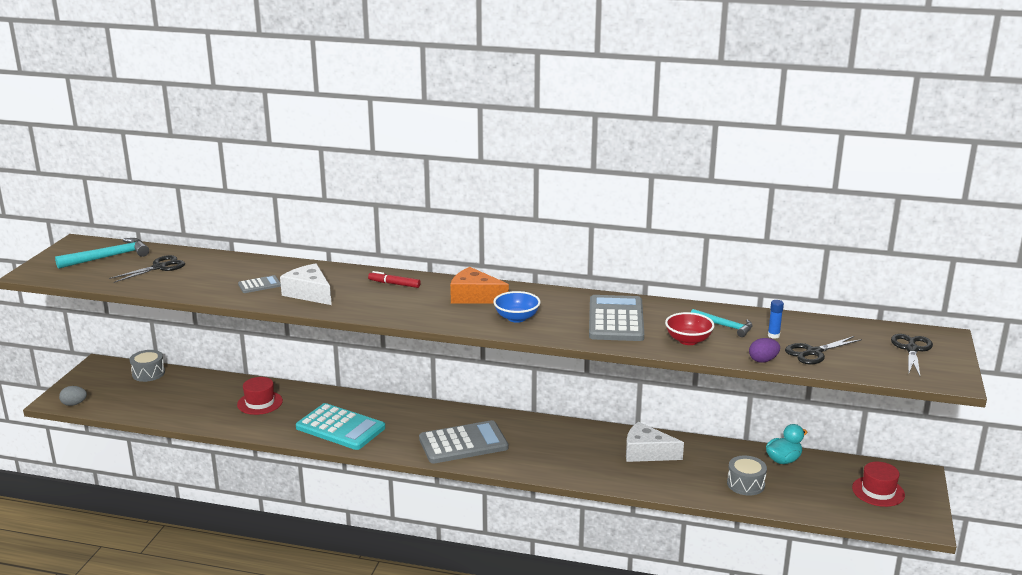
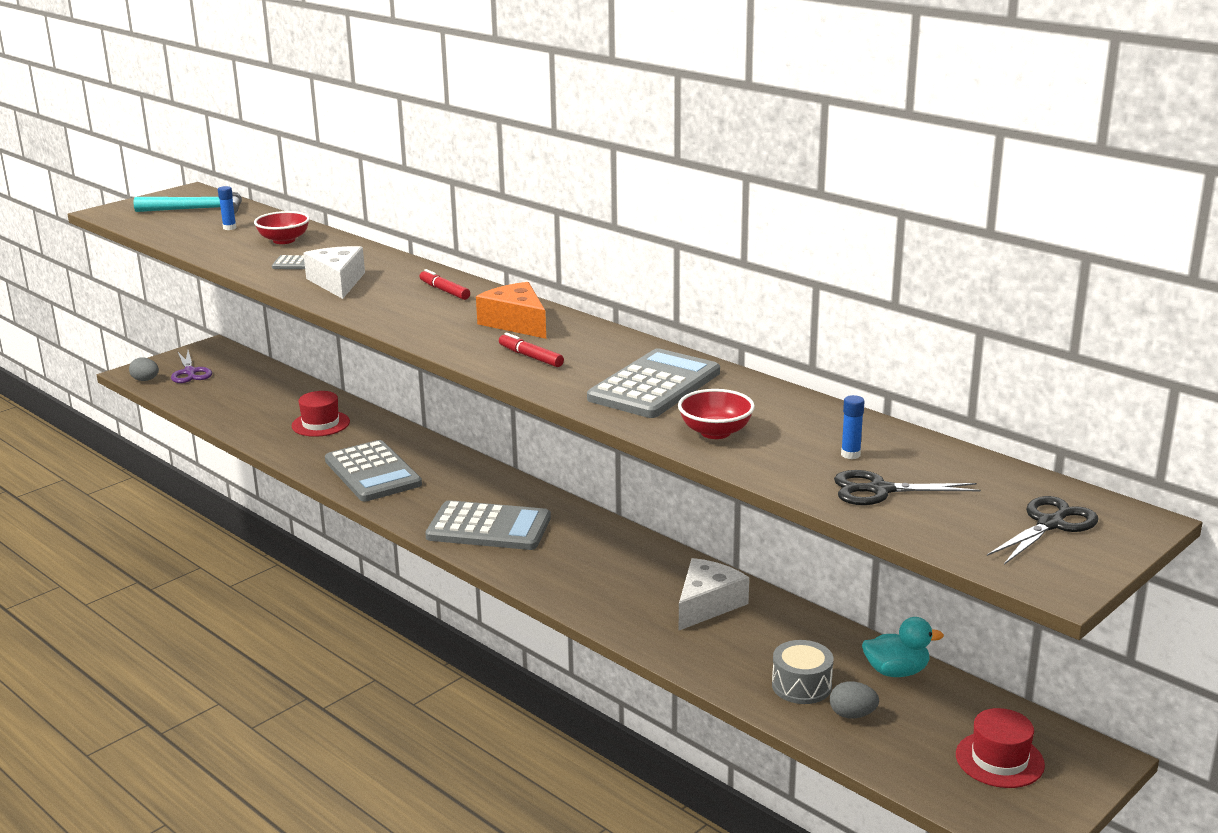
camera: 30 degrees right, 0 degrees up
black scissors [109,255,185,283] -> blue glue stick [218,186,237,230]
grey drum [130,350,165,382] -> none
turquoise calculator [296,403,385,450] -> grey calculator [325,440,422,502]
blue bowl [493,291,540,323] -> red marker [499,333,564,367]
white cheese [626,422,684,462] -> white cheese turned 75 degrees clockwise [679,558,749,630]
turquoise hammer [691,309,753,337] -> none
purple egg [749,338,780,363] -> none
none -> purple scissors [171,350,212,383]
none -> red bowl [254,211,310,244]
none -> grey egg [830,681,879,718]

